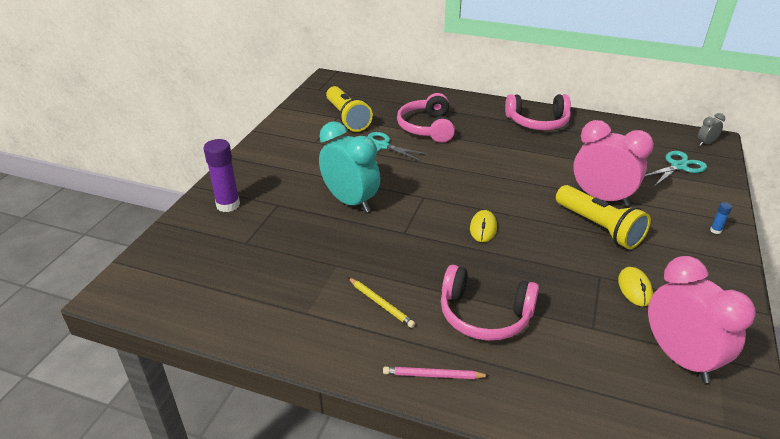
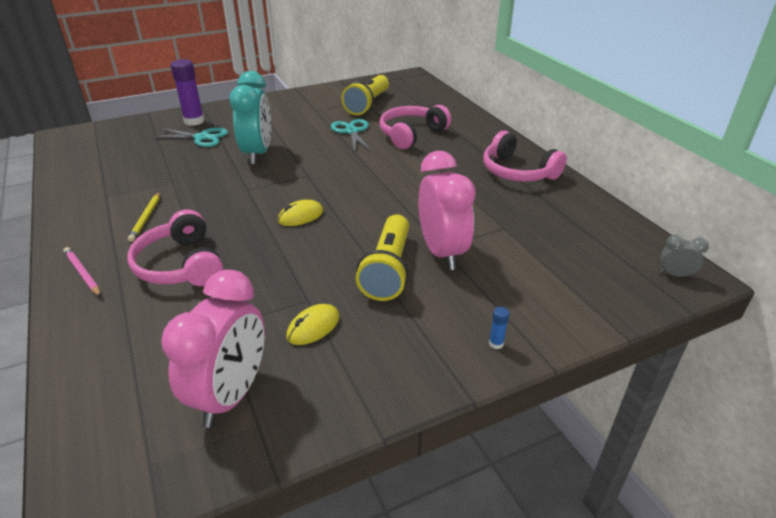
camera: 45 degrees right, 0 degrees up
turquoise scissors [644,151,707,186] -> turquoise scissors moved to [152,127,228,147]

